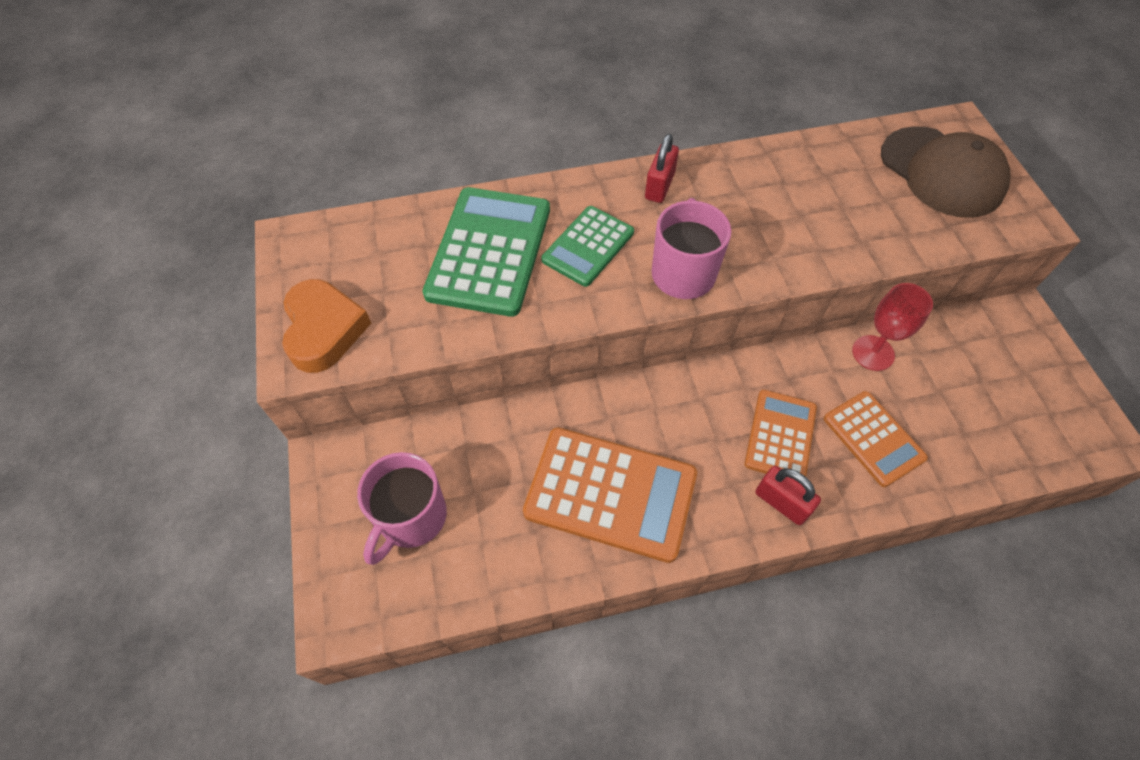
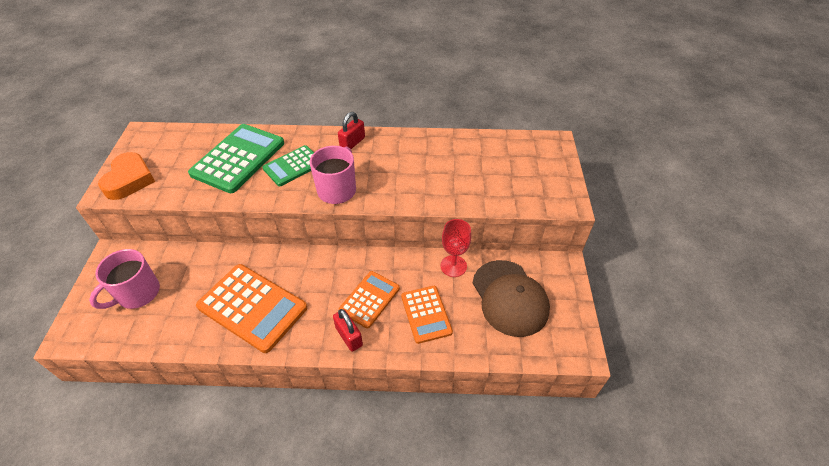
camera: 15 degrees right, 10 degrees down
brown cap [881,126,1010,218] -> brown cap moved to [473,260,550,337]

